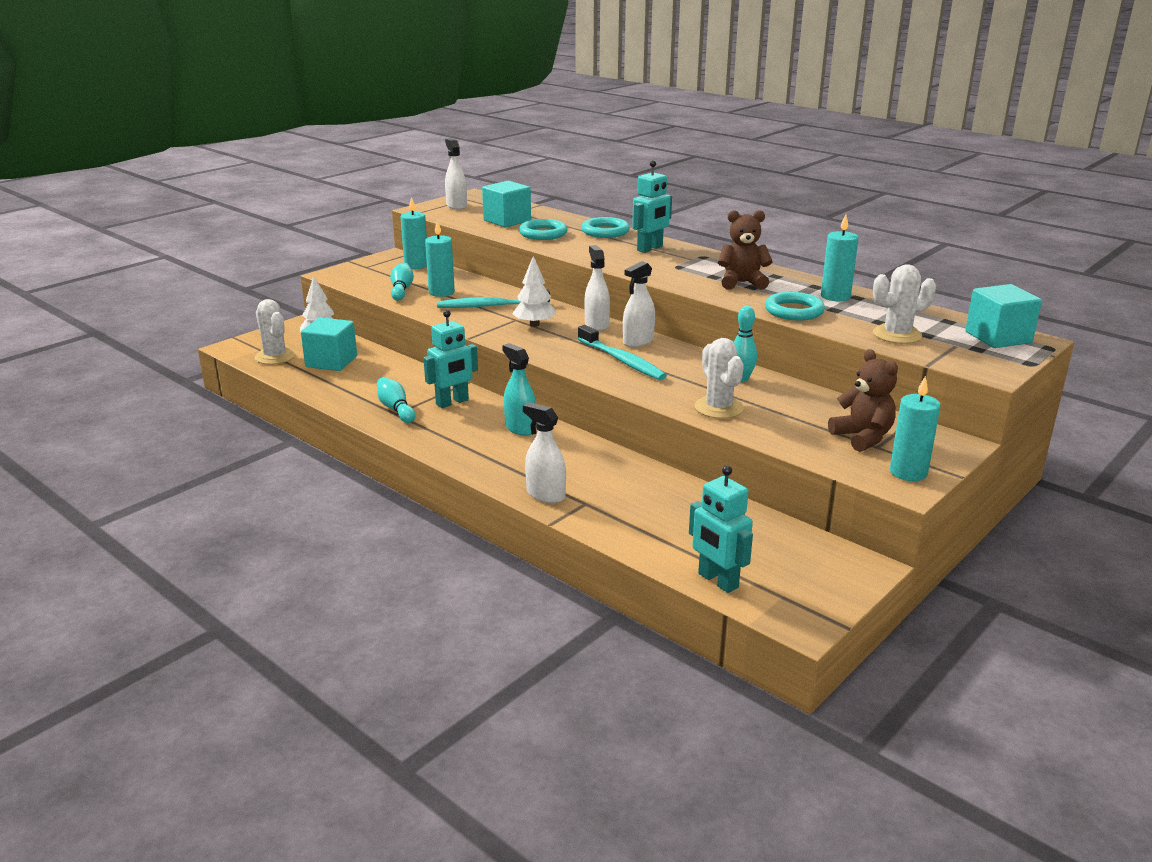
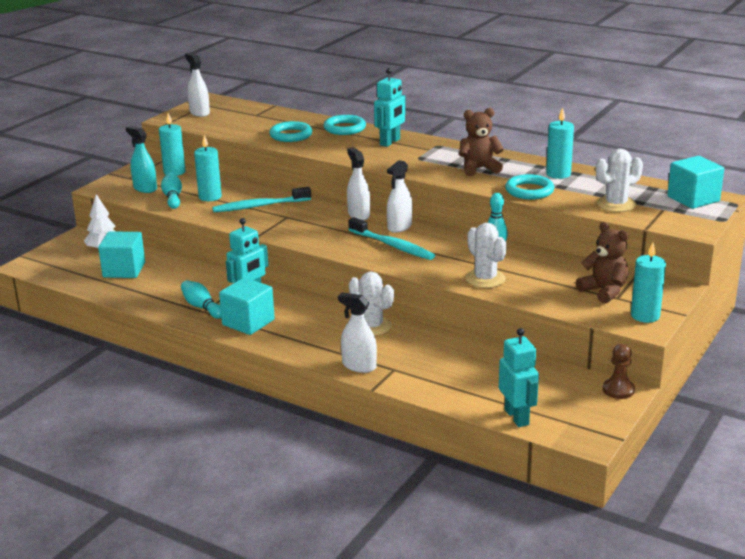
camera: 10 degrees left, 0 degrees up
white cactus [255,299,295,365] -> white cactus moved to [349,272,394,336]
turquoise cube [482,181,531,227] -> turquoise cube moved to [219,277,275,335]
turquoise spray bottle [502,343,536,436] -> turquoise spray bottle moved to [126,126,157,193]
white tree [512,256,556,327] -> none
turquoise robot [689,465,753,593] -> turquoise robot turned 150 degrees counterclockwise [499,328,539,427]
none -> brown pawn [603,344,635,399]

